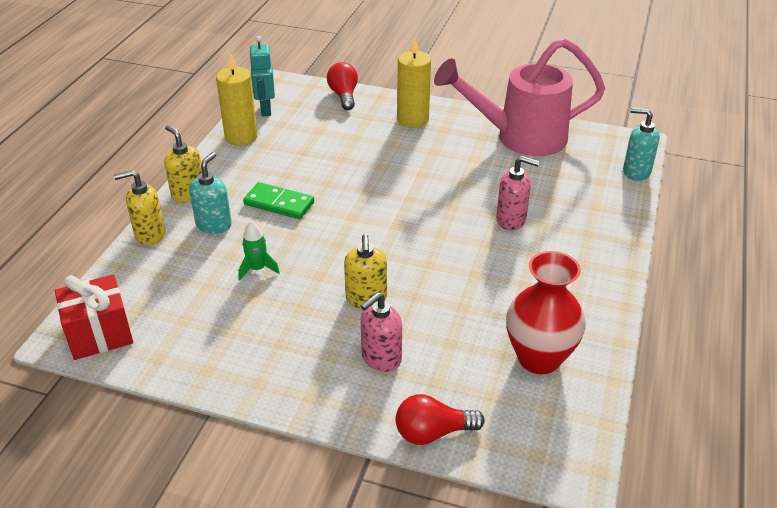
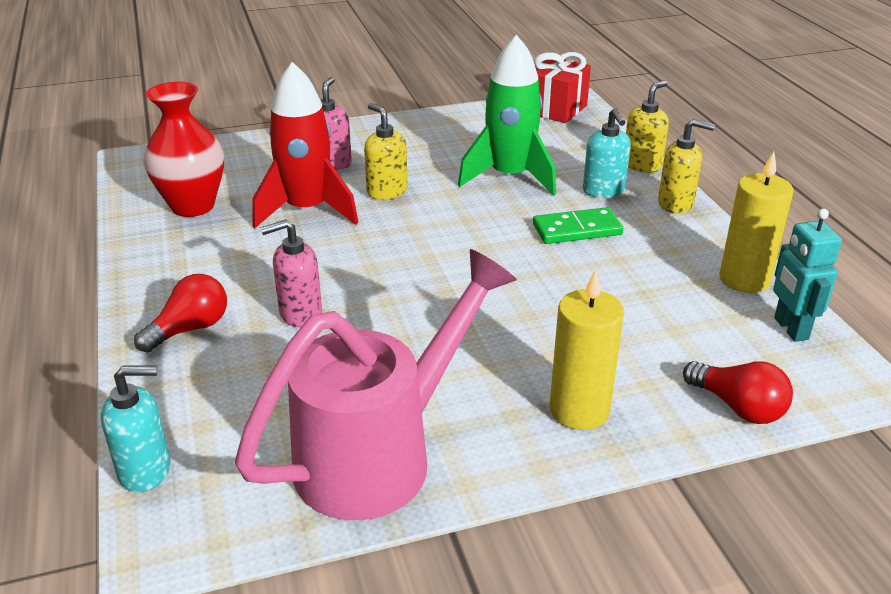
camera: 145 degrees right, 5 degrees down
green rocket [239,221,280,280] -> green rocket [458,35,556,196], size x2.23
turquoise robot [249,36,275,116] -> turquoise robot turned 150 degrees counterclockwise [773,209,842,342]
red light bulb [396,394,485,445] -> red light bulb moved to [134,274,227,352]
none -> red rocket [253,62,359,228]

